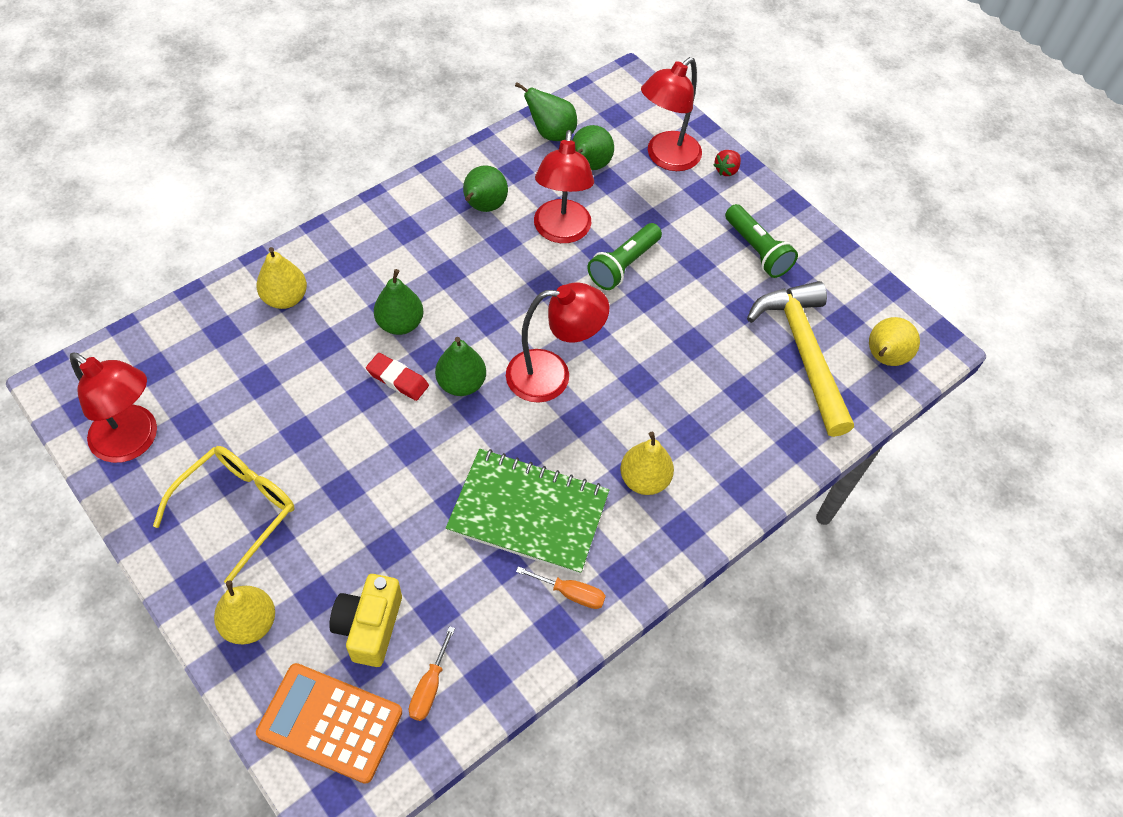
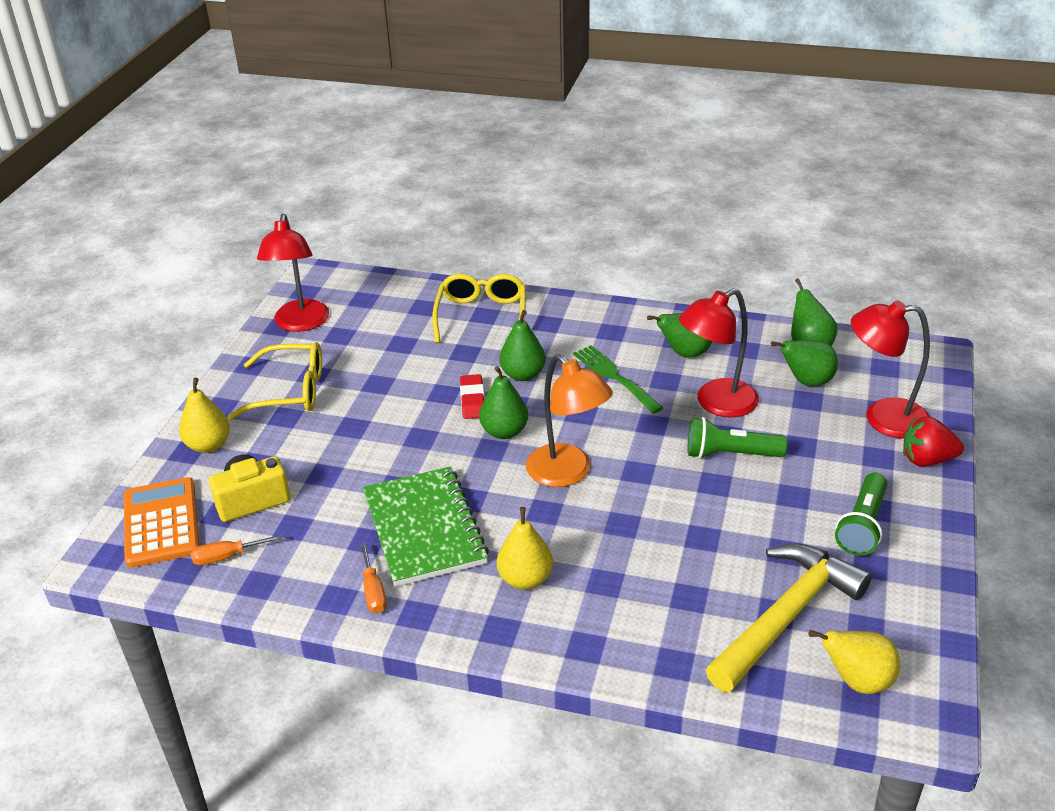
camera: 60 degrees right, 20 degrees down
yellow pear [256,247,307,309] -> yellow glasses [432,273,526,343]
red lamp [506,282,609,403] -> orange lamp [526,354,613,487]
red strawberry [714,150,741,176] -> red strawberry [903,416,964,466], size x1.61
none -> green fork [573,345,663,414]

